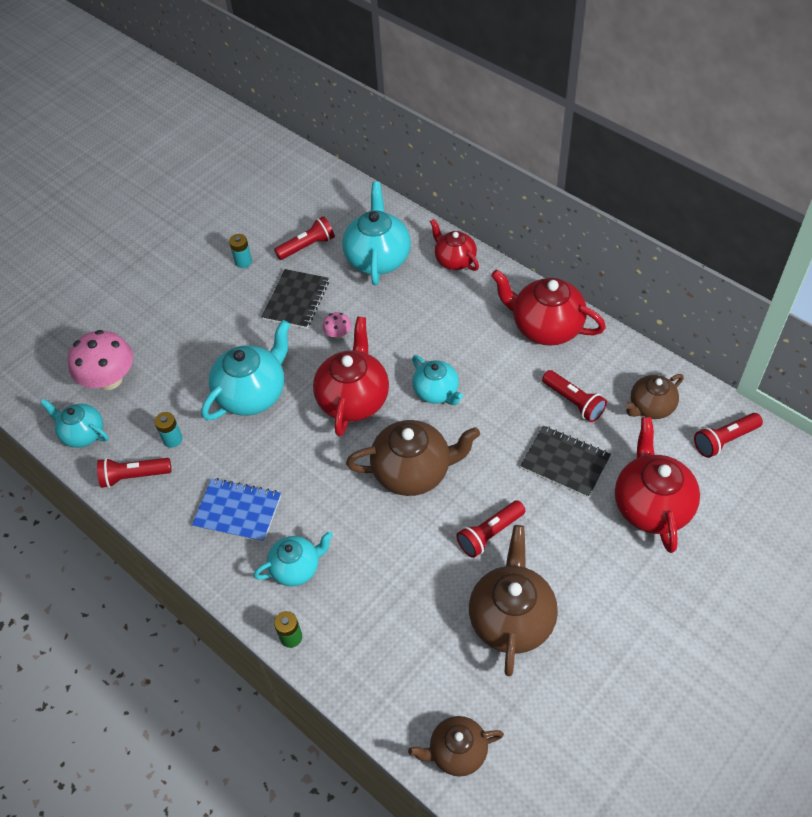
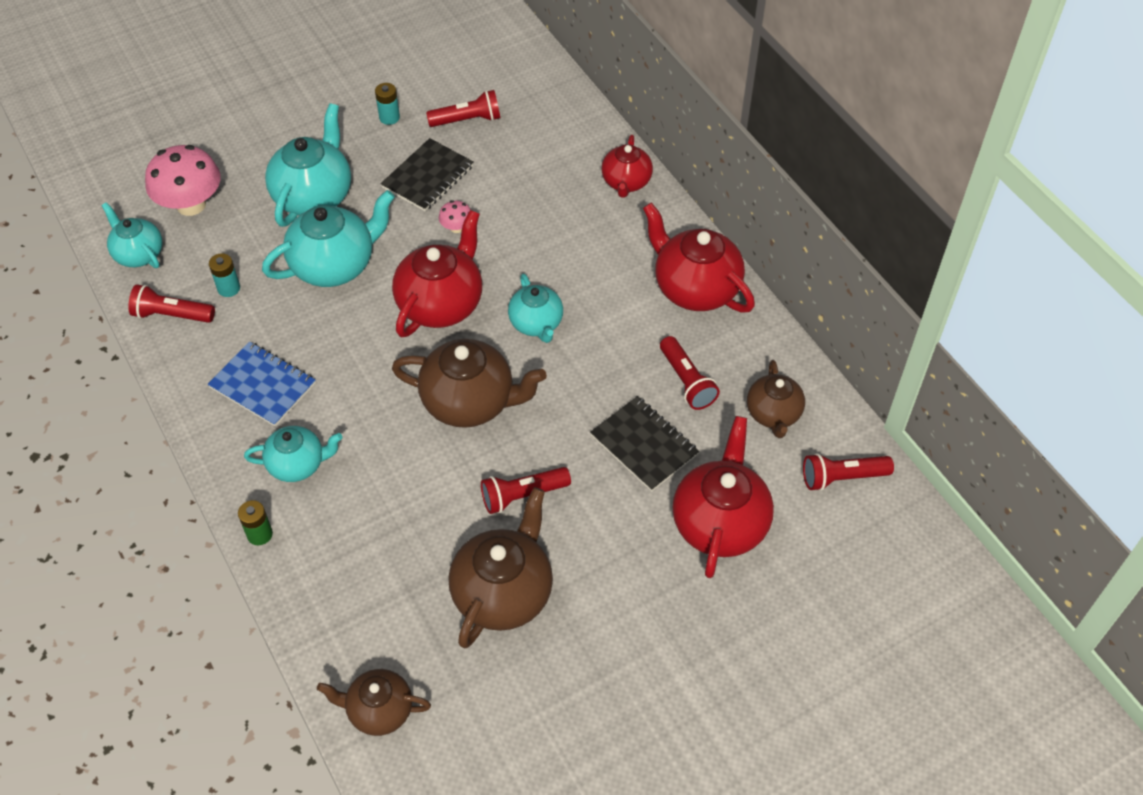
camera: 15 degrees right, 0 degrees up
turquoise teapot [342,182,411,285] -> turquoise teapot moved to [265,103,351,227]
red teapot [430,219,479,271] -> red teapot turned 150 degrees counterclockwise [602,135,653,198]
brown teapot [624,374,684,419] -> brown teapot turned 75 degrees counterclockwise [747,360,805,438]

